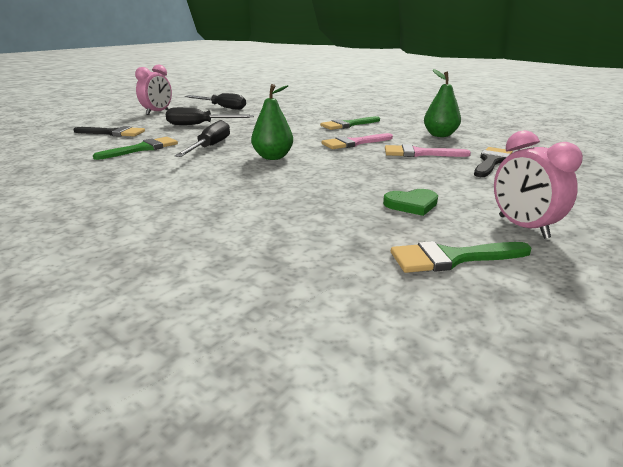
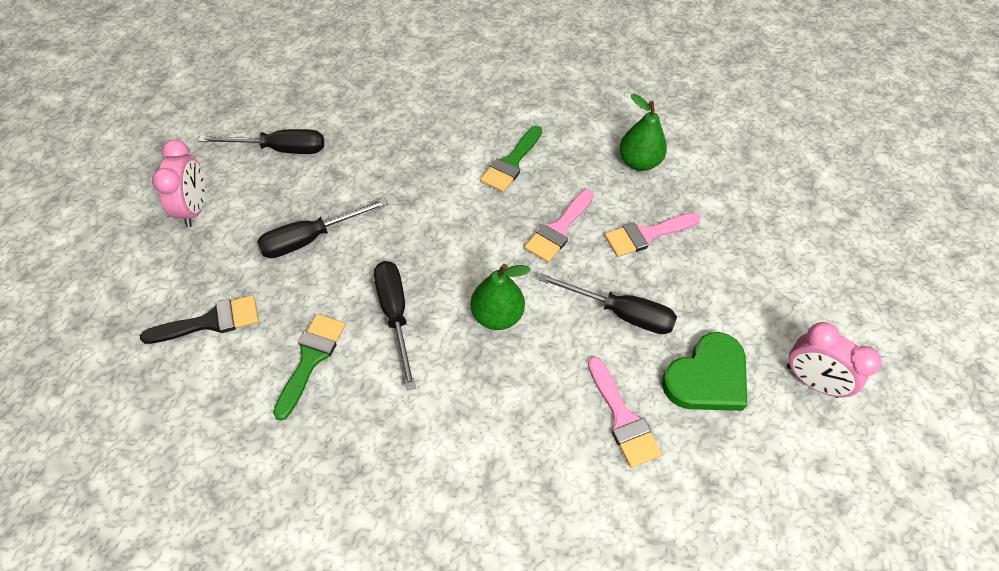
camera: 30 degrees left, 30 degrees up
green heart [383,189,438,216] -> green heart [662,332,747,411], size x1.67
green brush [391,241,531,273] -> none
black brush [474,147,513,177] -> none
none -> black screwdriver [538,273,677,334]
none -> pink brush [588,356,662,468]

